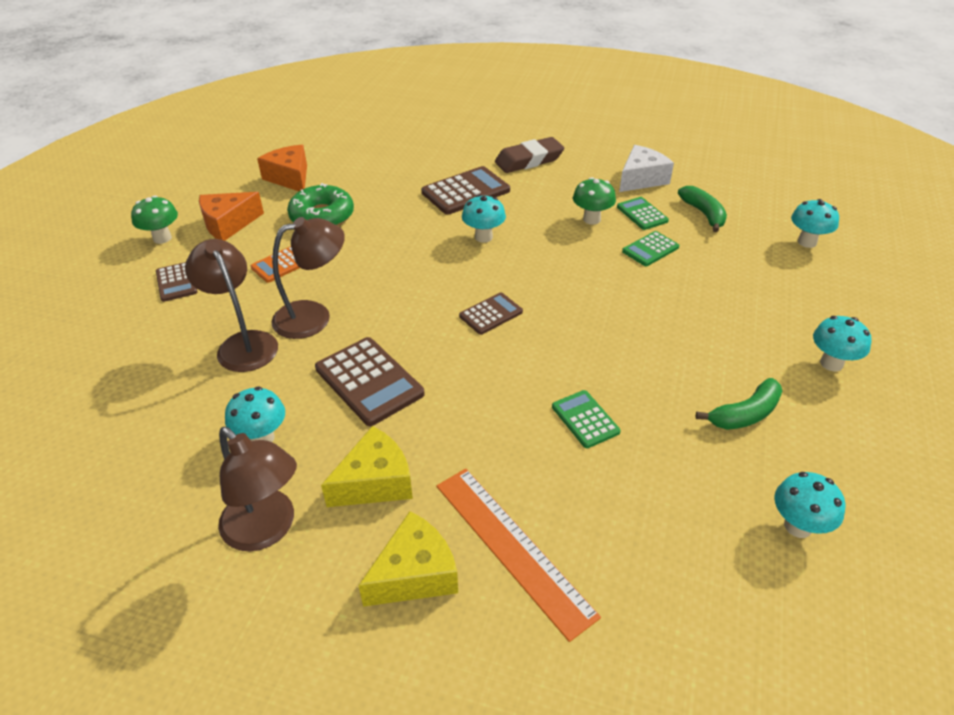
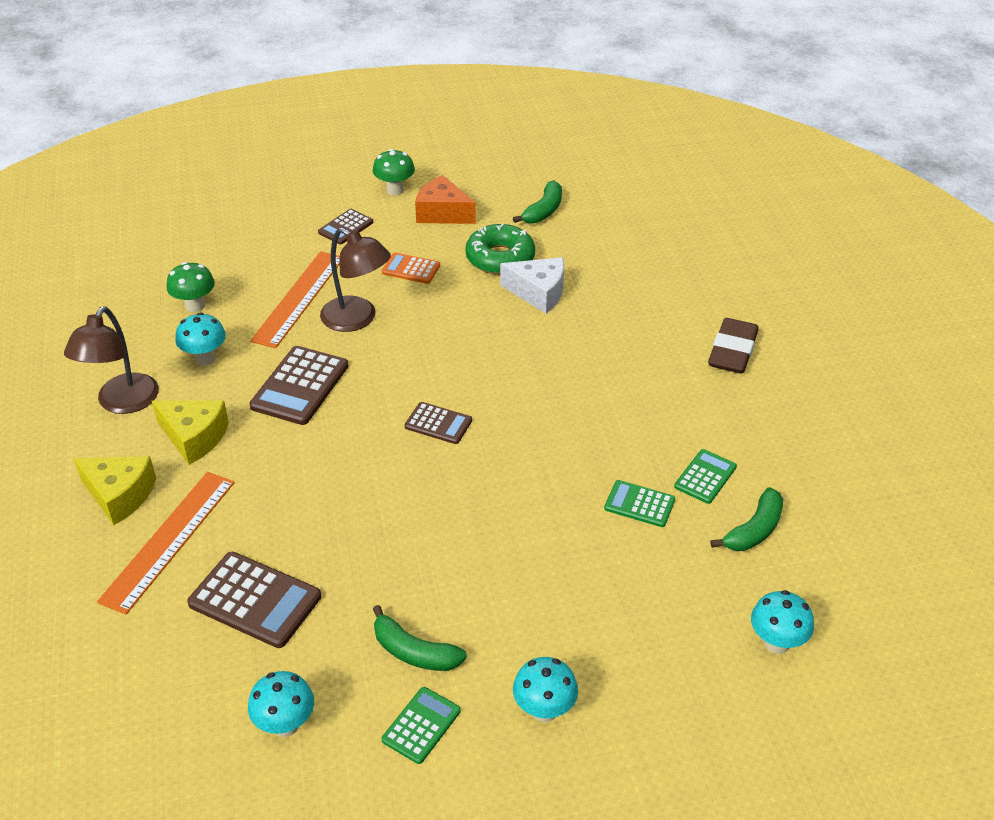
camera: 60 degrees right, 0 degrees up
brown lamp [185,239,278,372] -> orange ruler [250,251,340,348]
orange cheese [257,145,307,191] -> green banana [513,180,562,224]
brown calculator [421,166,510,215] -> brown calculator moved to [187,552,321,648]
turquoise mushroom [462,194,506,243] -> none
brown eraser [495,137,564,173] -> brown eraser turned 75 degrees clockwise [708,318,759,374]
green calculator [552,390,621,448] -> green calculator moved to [382,687,461,764]
green mushroom [573,177,616,225] -> green mushroom moved to [167,262,215,312]
white cheese [619,145,674,192] -> white cheese moved to [500,257,564,314]

